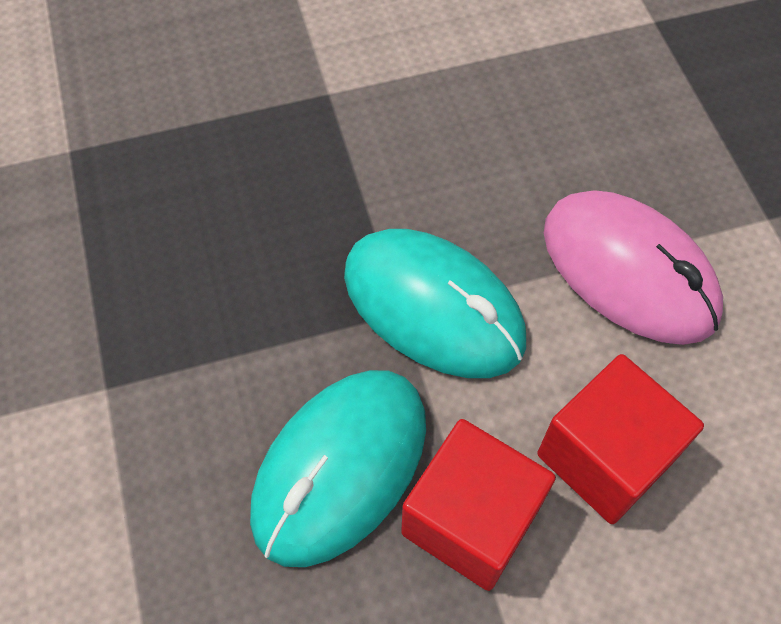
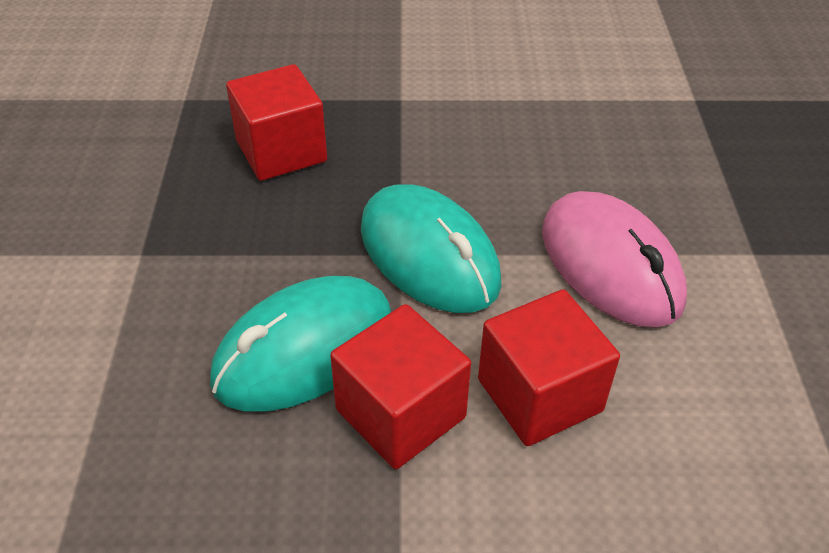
camera: 15 degrees right, 15 degrees down
none -> red cube [226,64,327,181]

